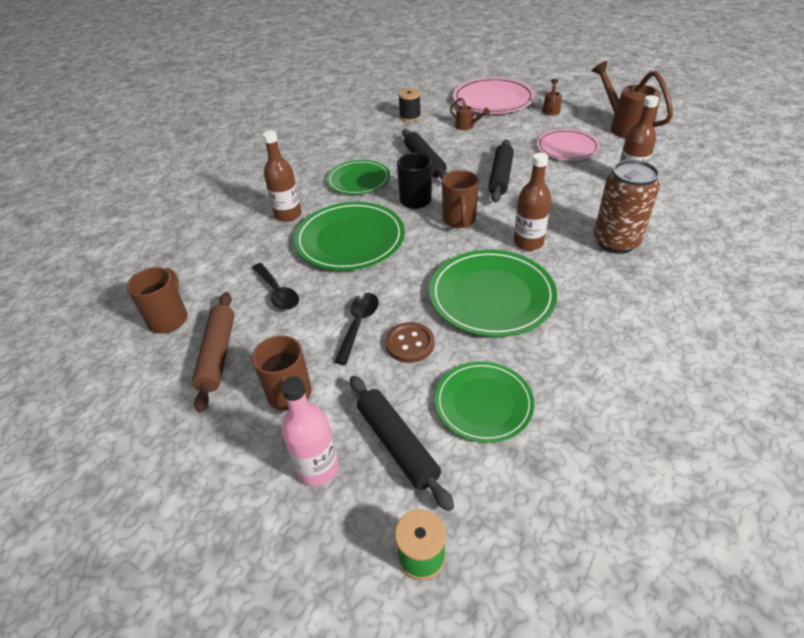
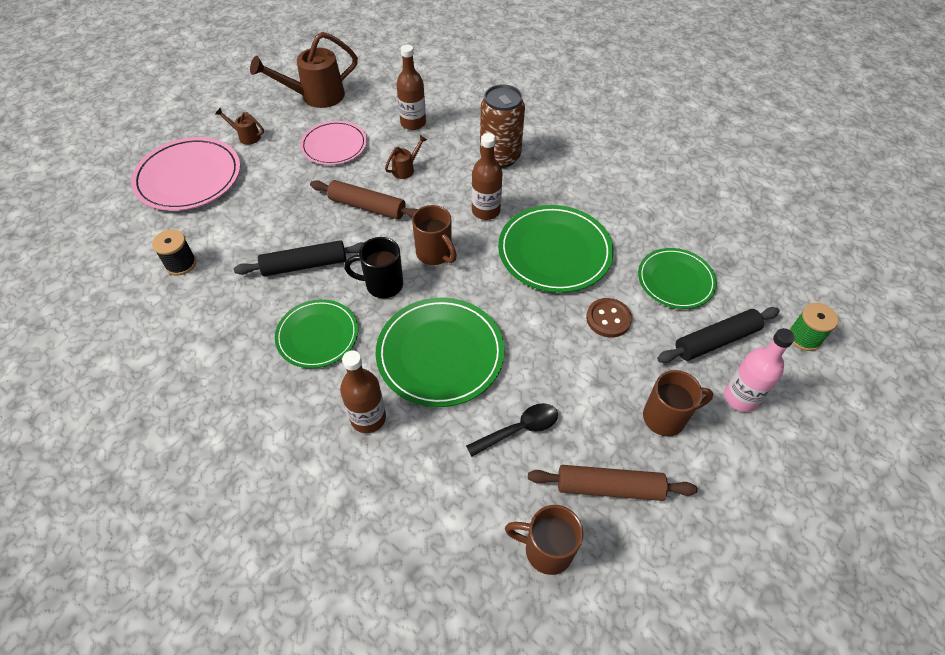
camera: 85 degrees left, 10 degrees up
black spoon [334,293,379,365] -> none
brown mug [442,170,479,228] -> brown mug turned 45 degrees clockwise [412,205,457,265]
brown watering can [450,98,490,130] -> brown watering can moved to [385,135,427,179]
black rolling pin [488,140,514,203] -> brown rolling pin [310,180,418,220]

